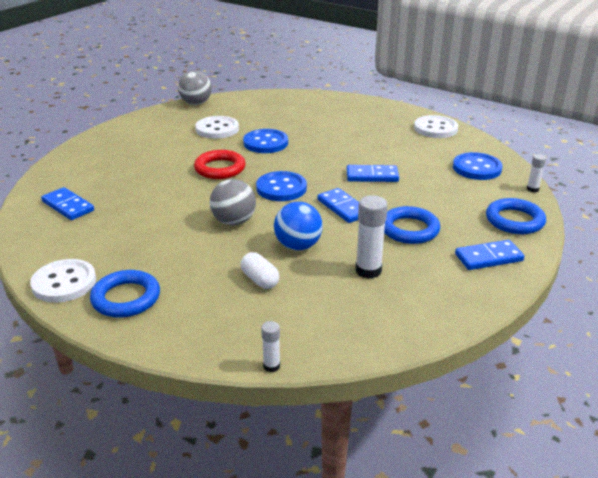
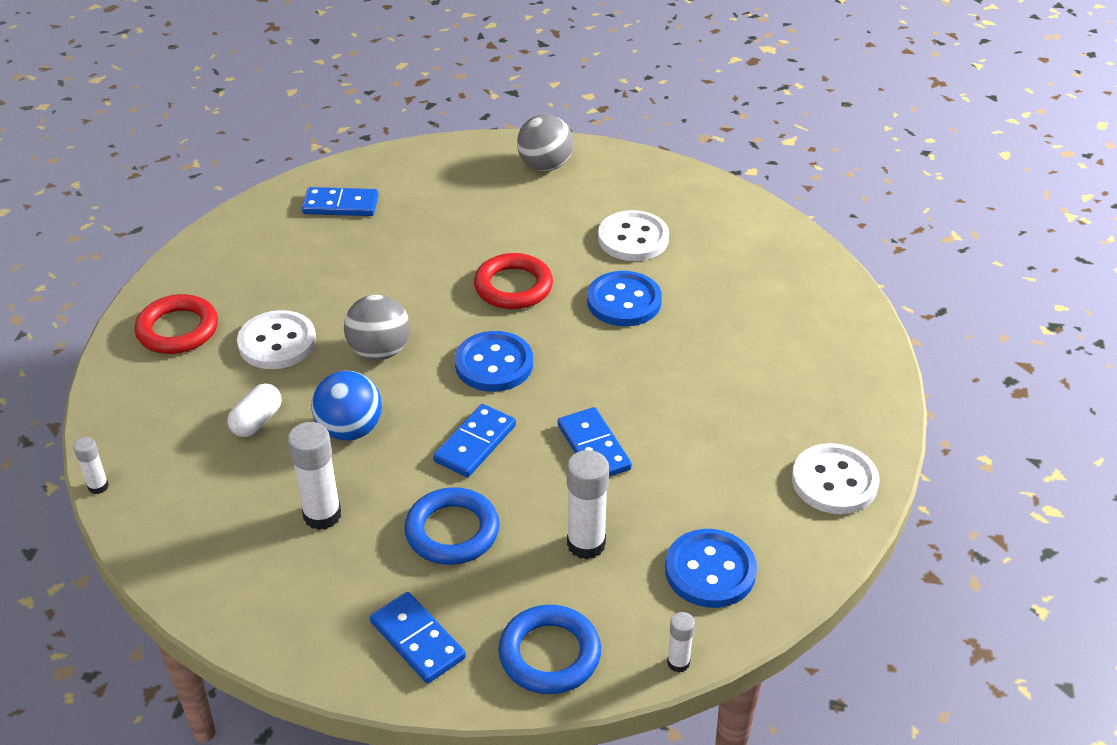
camera: 65 degrees right, 10 degrees up
white button [30,259,96,303] -> white button moved to [237,310,316,369]
blue domino [41,187,94,220] -> blue domino turned 75 degrees clockwise [302,187,379,216]
blue ring [90,270,160,318] -> red ring [135,294,218,354]
grey ball [178,70,212,105] -> grey ball moved to [517,114,573,171]
none -> white glue stick [567,450,609,559]

